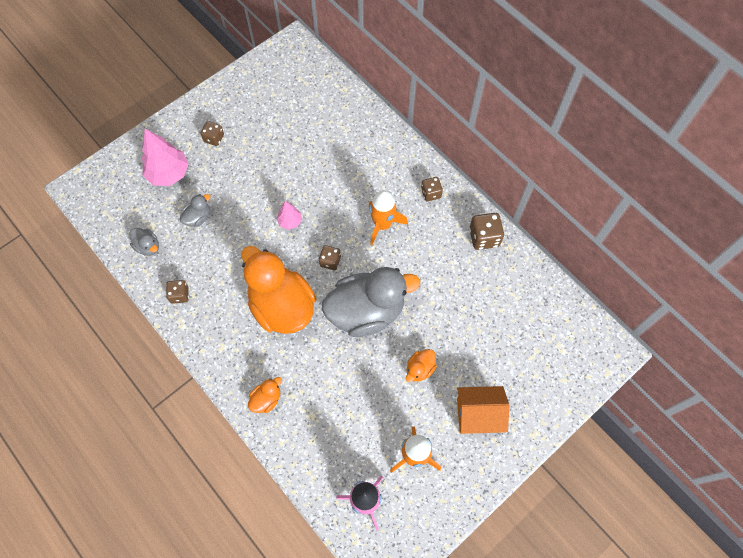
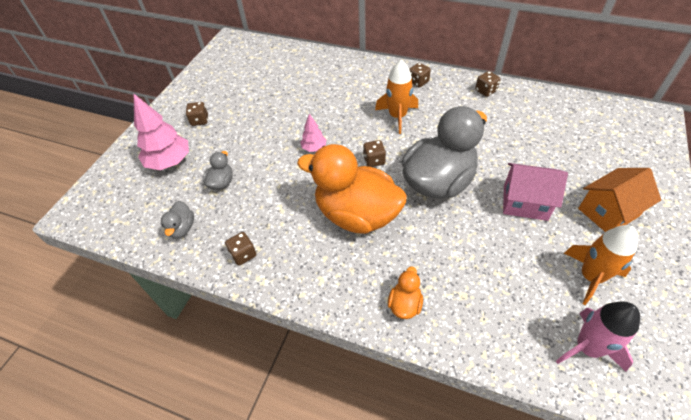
camera: 25 degrees left, 15 degrees down
grey duck [130,228,159,256] -> grey duck turned 75 degrees clockwise [161,201,194,239]
orange duck [406,349,437,382] -> pink house [503,163,568,221]
brown dice [469,213,504,250] -> brown dice [475,71,500,97], size x0.65

